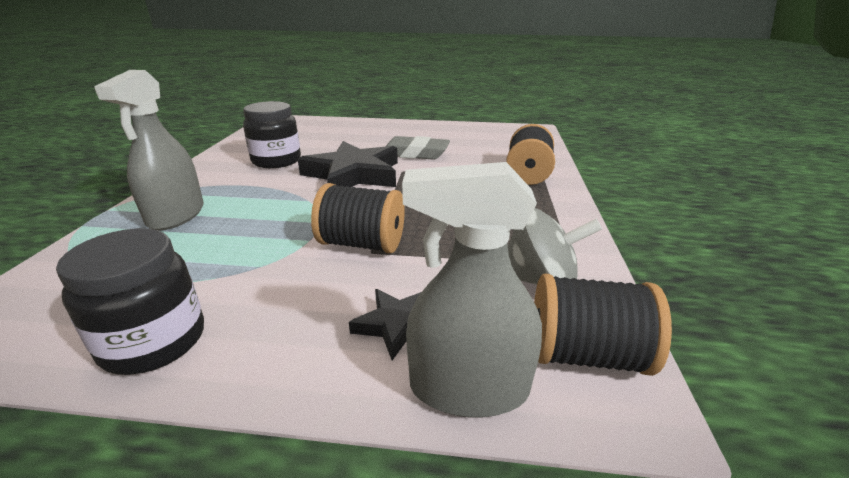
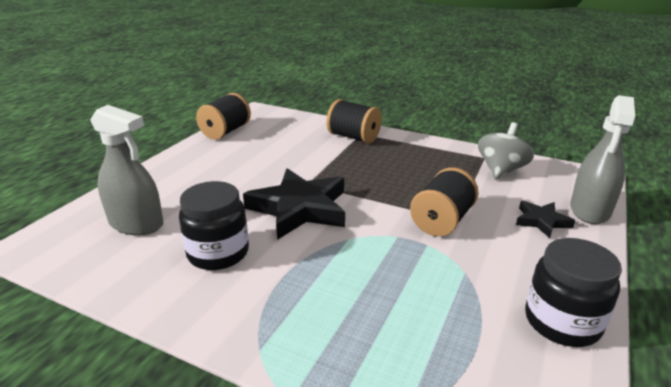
camera: 70 degrees left, 0 degrees up
grey spray bottle [94,70,204,230] -> grey spray bottle moved to [91,105,163,236]
grey eraser [385,136,450,160] -> none
black spool [534,274,672,376] -> black spool moved to [196,93,251,140]

